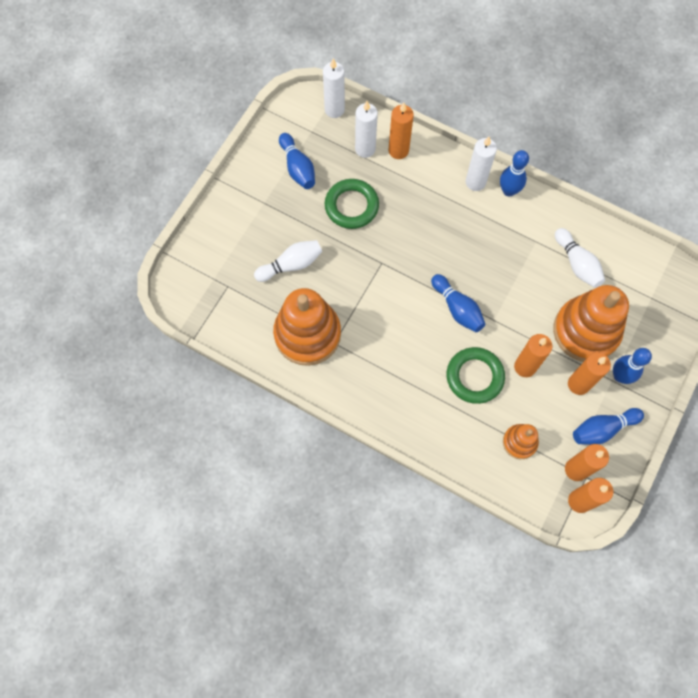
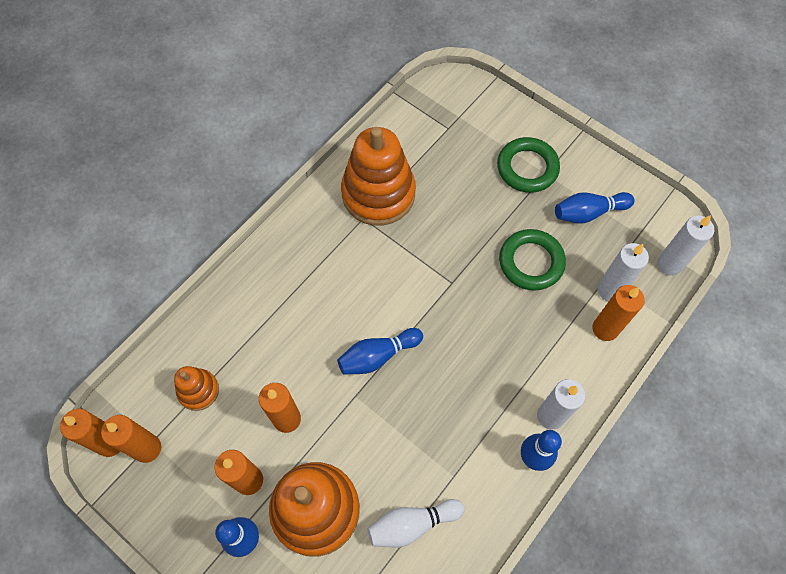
camera: 100 degrees right, 5 degrees down
white bowling pin [254,240,322,282] -> none
green ring [447,347,505,404] -> green ring moved to [497,137,560,193]
blue bowling pin [573,408,644,445] -> none

